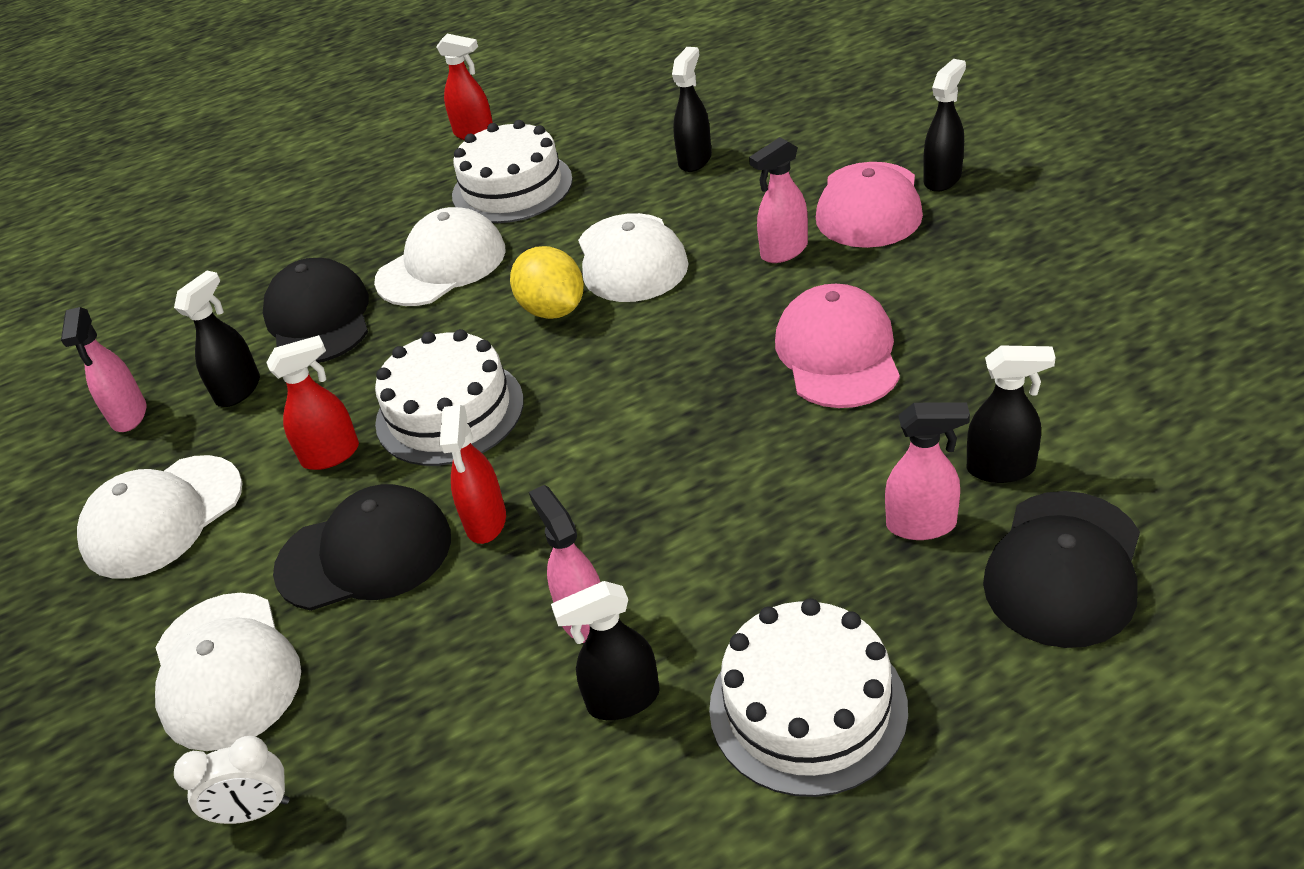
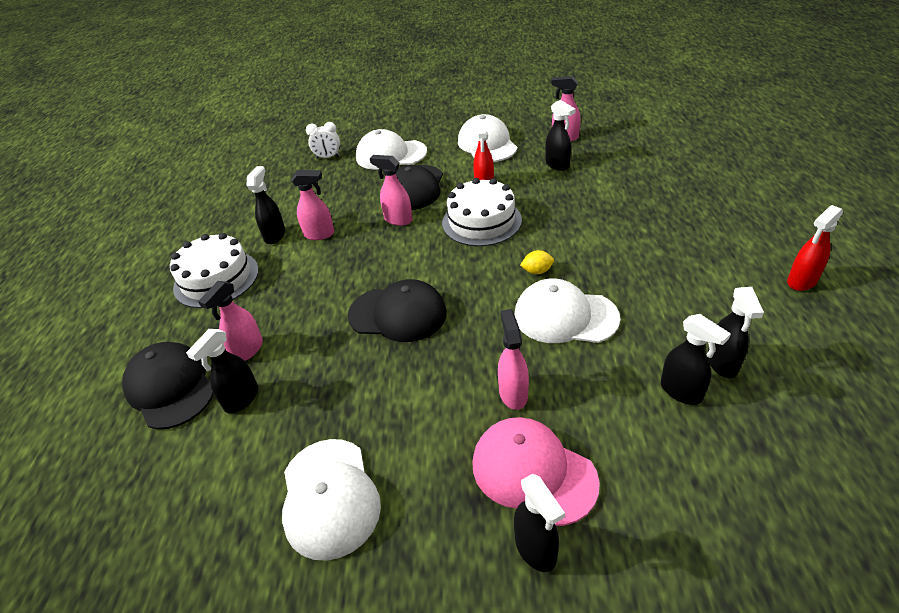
camera: 115 degrees right, 0 degrees up
white clock [174,736,290,824] -> white clock turned 105 degrees counterclockwise [306,122,340,159]
black cap [263,258,369,363] -> black cap moved to [348,279,447,342]
white cap [374,207,506,306] -> white cap moved to [282,439,381,561]
red spray bottle [439,405,506,544] -> pink spray bottle [370,155,413,226]
white cake [452,120,573,223] -> none
yellow lemon [510,246,584,319] -> yellow lemon [520,250,554,274], size x0.54
pink cap [775,284,900,408] -> none
none -> black spray bottle [707,287,764,378]

